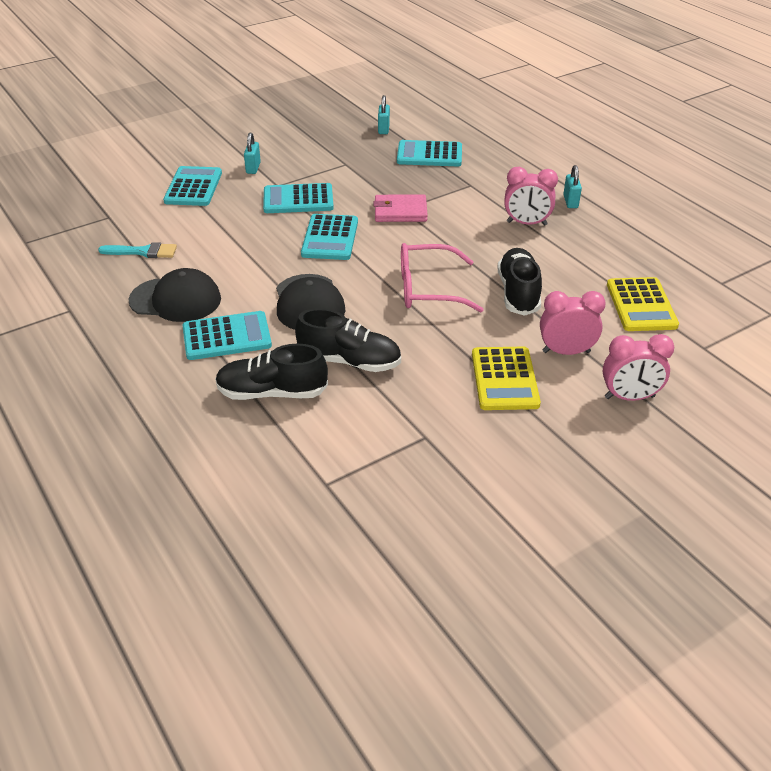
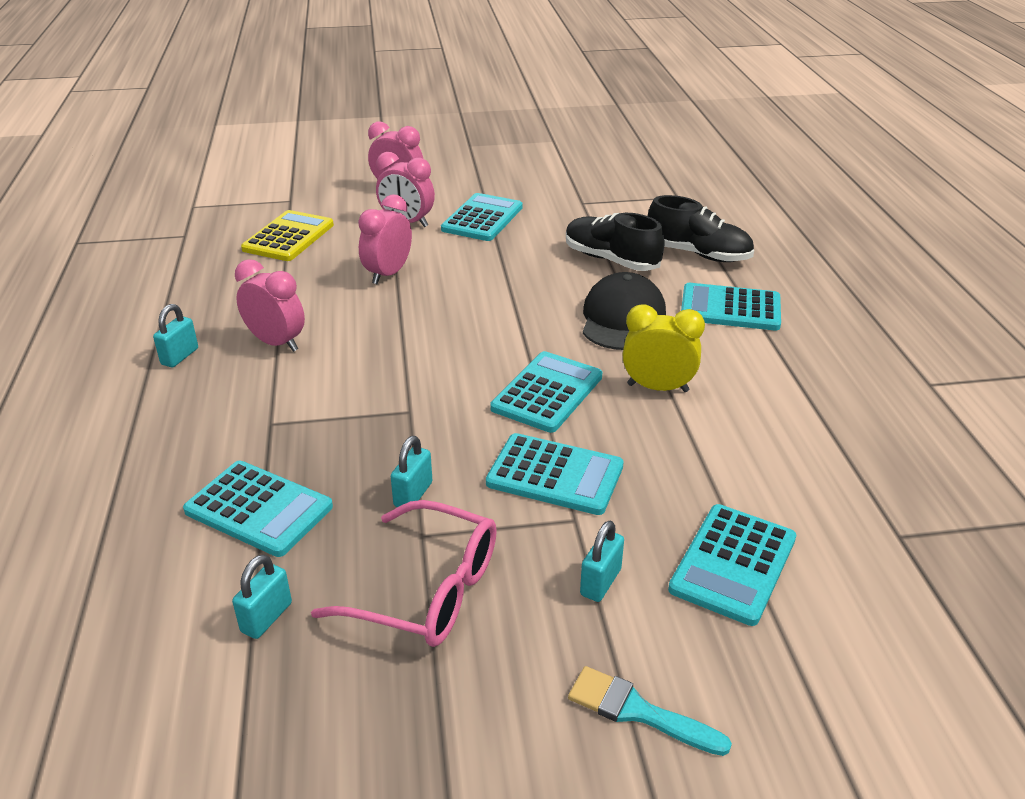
camera: 155 degrees left, 5 degrees down
turquoise brush [98,242,177,258] -> turquoise brush moved to [568,666,732,756]
black cap [129,268,221,322] -> none
pink wallet [374,194,428,222] -> none
pink glasses [401,243,484,312] -> pink glasses moved to [311,500,497,647]
yellow calculator [472,346,541,410] -> turquoise calculator [441,193,523,241]
black shoe [498,248,542,316] -> pink clock [358,194,412,284]
none -> turquoise padlock [391,436,432,507]
none -> yellow clock [623,304,705,392]

